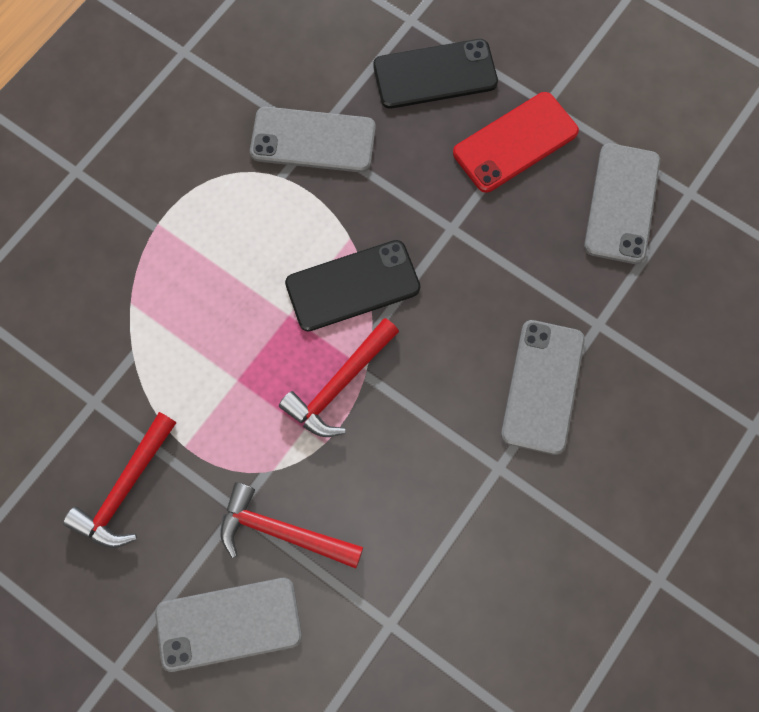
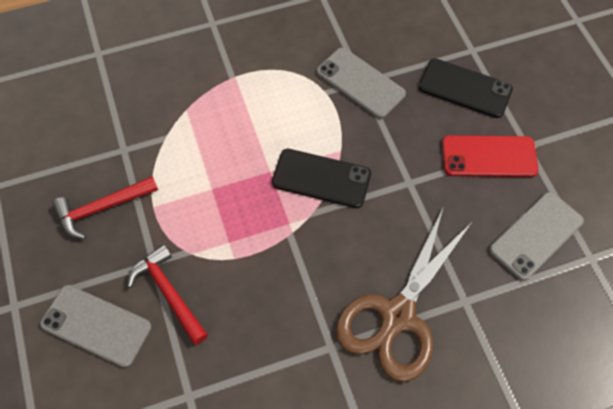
camera: 35 degrees right, 10 degrees down
red hammer [279,318,399,437] -> none
grey phone [501,320,585,455] -> brown scissors [335,209,473,382]

